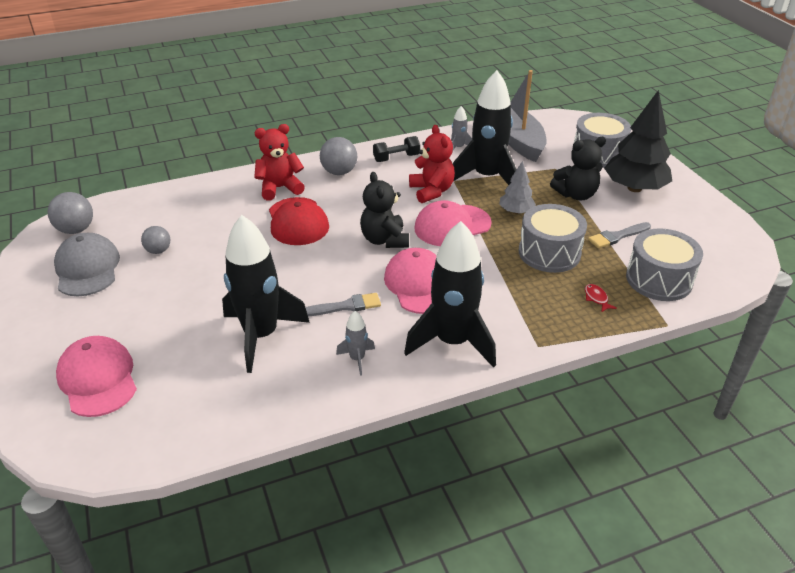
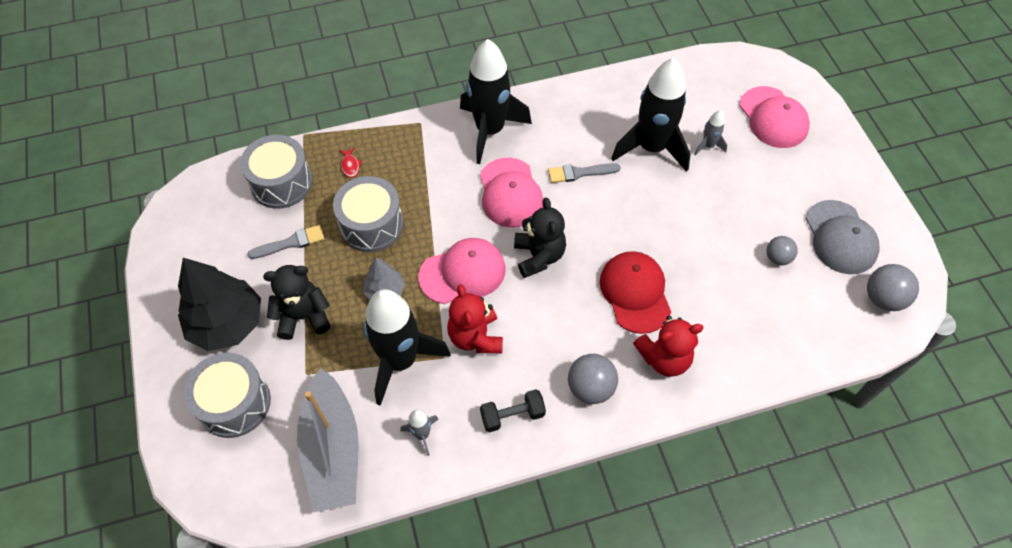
camera: 175 degrees left, 20 degrees up
grey rocket [336,311,375,376] -> grey rocket moved to [694,110,727,155]

